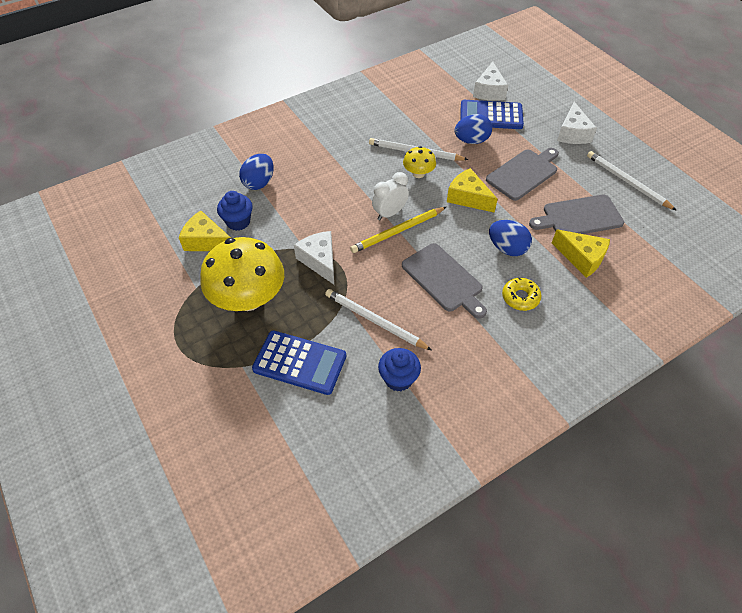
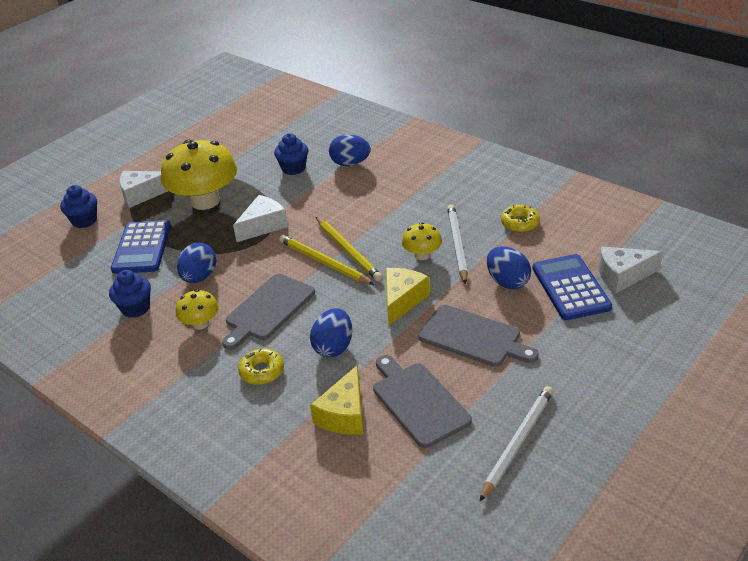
camera: 75 degrees right, 15 degrees down
yellow cheese [179,210,231,251] -> none
white pencil [325,289,432,350] -> blue egg [177,243,217,283]
white clock [372,172,409,220] -> yellow pencil [316,217,382,281]
white cheese [557,102,597,144] -> white cheese moved to [119,171,168,208]
none -> blue cupcake [60,185,97,228]
none -> yellow mushroom [176,289,219,330]
none -> yellow donut [501,205,540,232]

